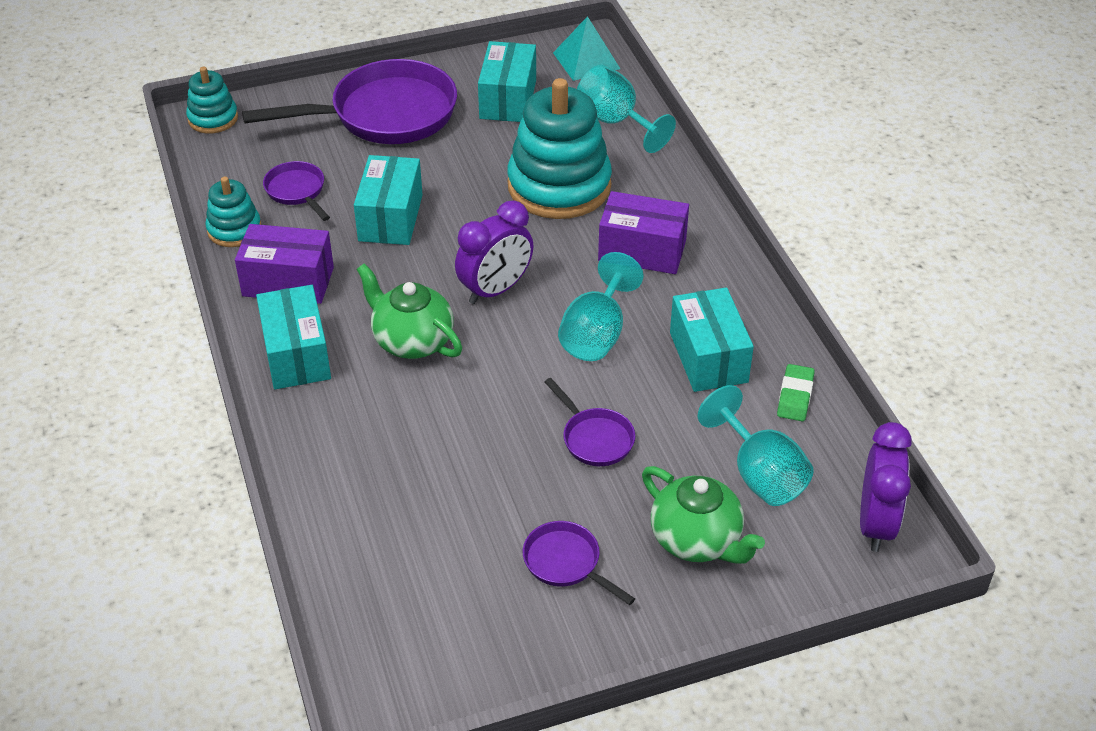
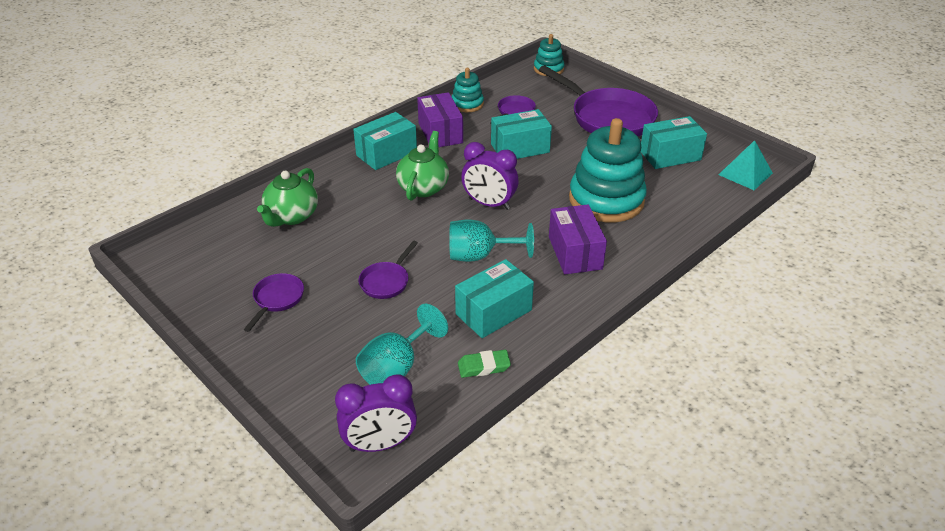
camera: 65 degrees right, 5 degrees down
turquoise goblet [577,65,676,153] -> none
green teapot [642,466,765,564] -> green teapot moved to [257,168,318,227]

